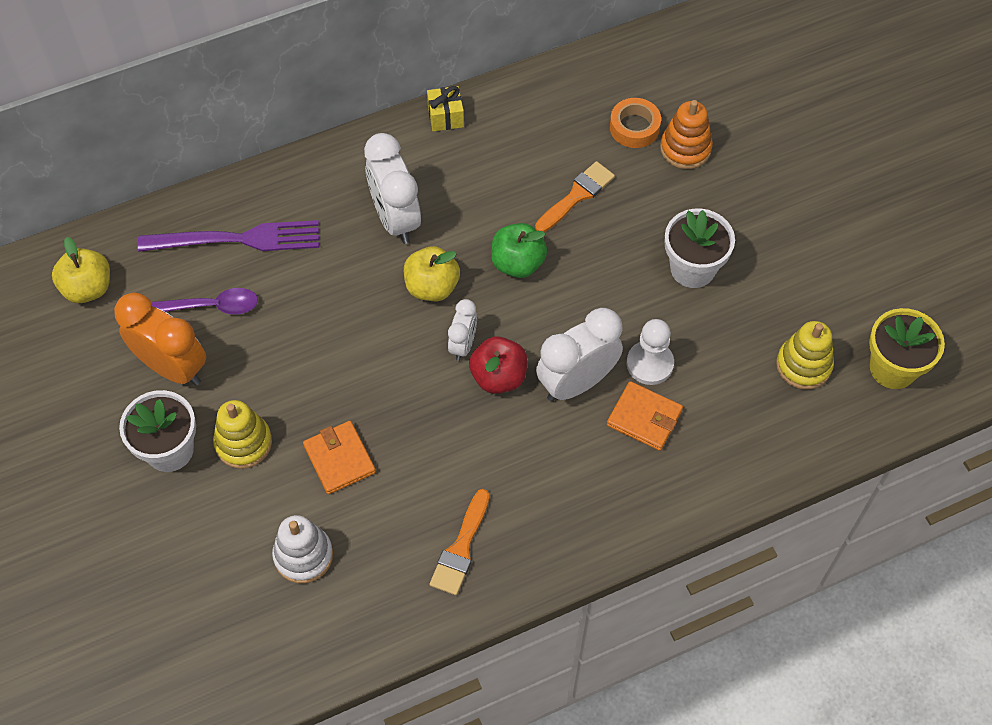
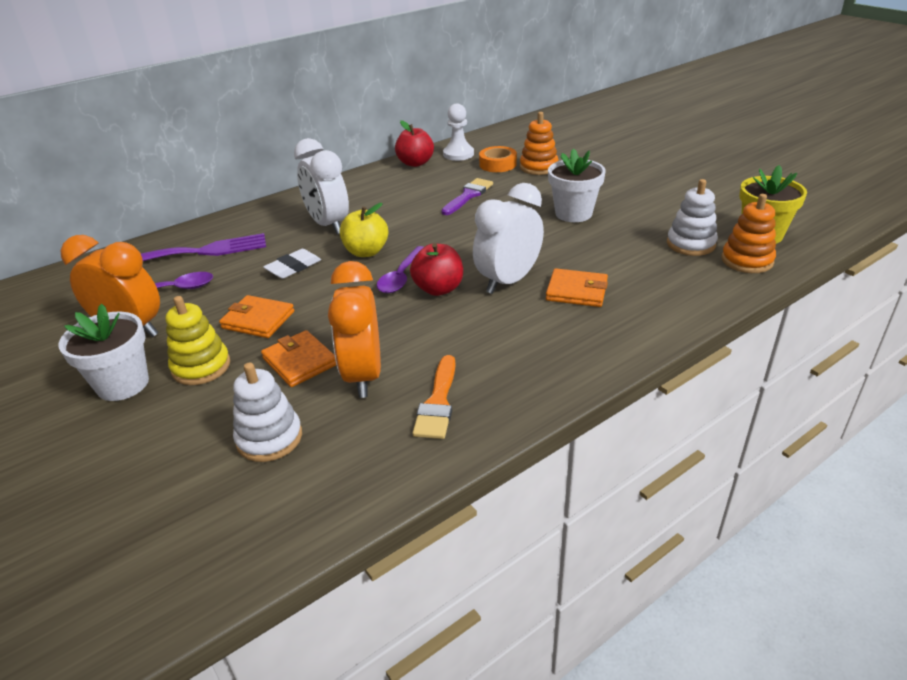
camera: 10 degrees left, 25 degrees down
yellow apple [52,237,110,303] -> none
yellow gift [427,86,464,131] -> none
white clock [448,299,477,361] -> purple spoon [377,246,424,293]
green apple [491,223,547,278] -> none
orange brush [535,161,615,232] -> purple brush [441,178,493,215]
white pawn [627,319,674,385] -> white pawn moved to [443,103,474,161]
yellow stacking toy [776,321,834,390] -> white stacking toy [667,179,718,256]
none -> orange wallet [219,295,294,338]
none -> white eraser [264,249,321,279]
none -> orange clock [328,261,381,398]
none -> red apple [395,120,434,167]
none -> orange stacking toy [721,194,776,273]

